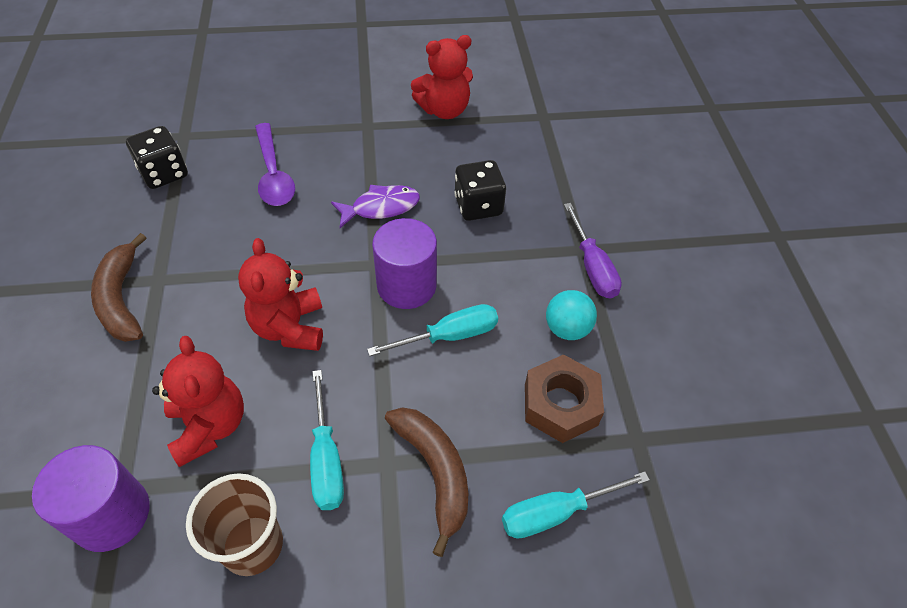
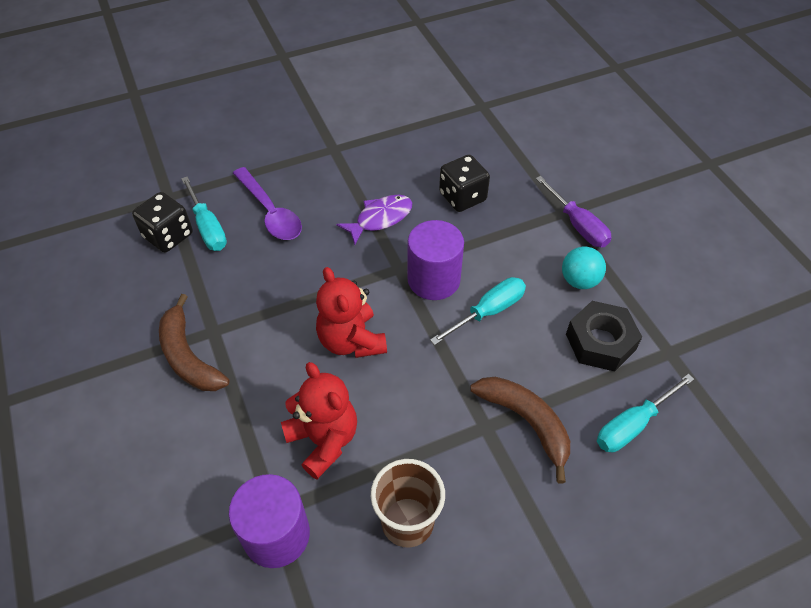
camera: 15 degrees left, 0 degrees up
turquoise screwdriver [310,370,344,510] -> turquoise screwdriver moved to [181,177,227,251]
red teddy bear [411,35,473,119] -> none
brown nut [525,354,604,443] -> black nut [566,301,642,372]

